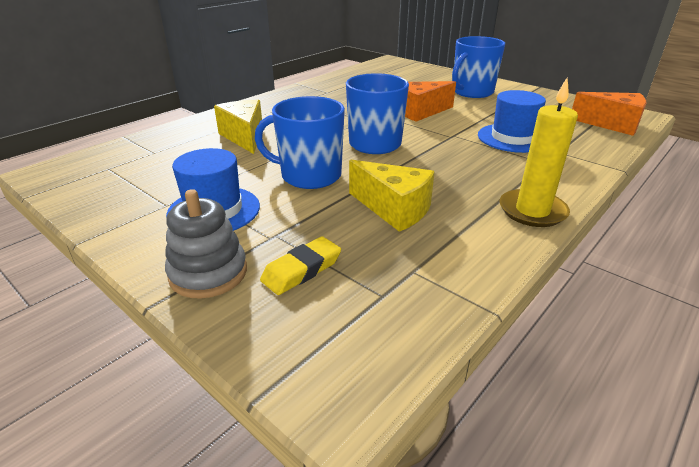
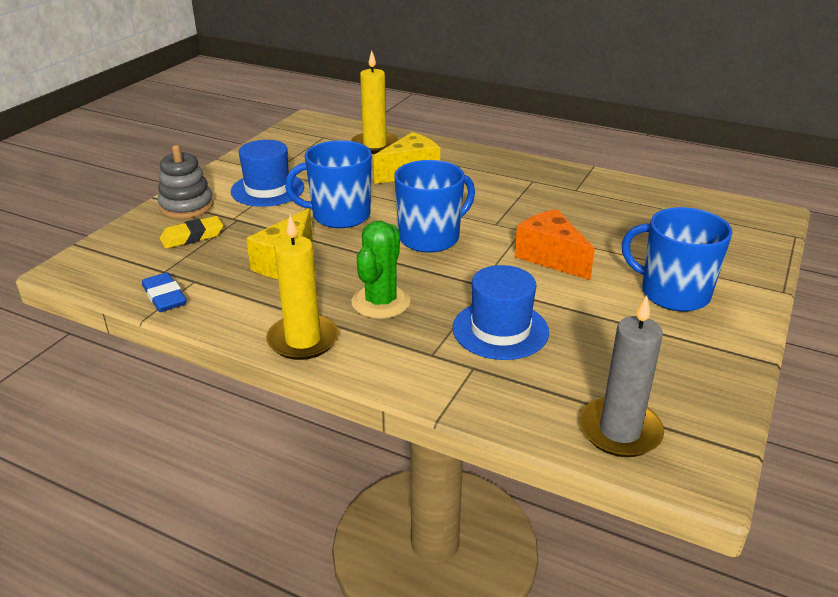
camera: 75 degrees right, 0 degrees up
blue mug [255,96,345,189] -> blue mug turned 90 degrees counterclockwise [285,140,372,228]
yellow eraser [260,237,341,295] -> yellow eraser turned 60 degrees counterclockwise [160,216,223,249]
orange cheese [572,92,647,136] -> grey candle [579,295,664,457]
none -> blue eraser [142,272,187,312]
none -> yellow candle [351,51,399,154]
none -> green cactus [352,221,410,319]

